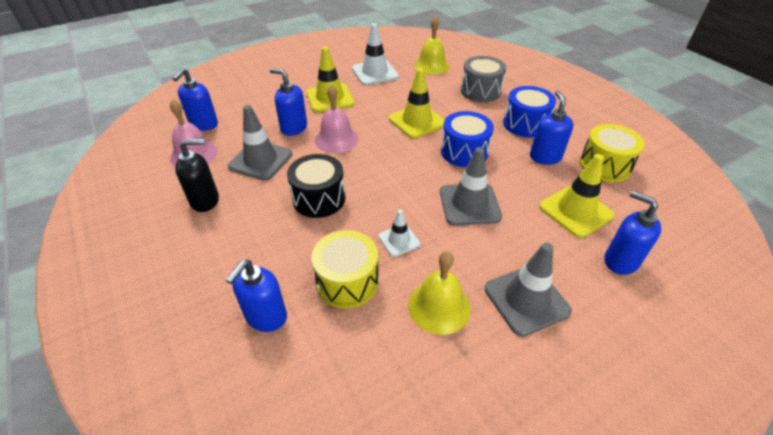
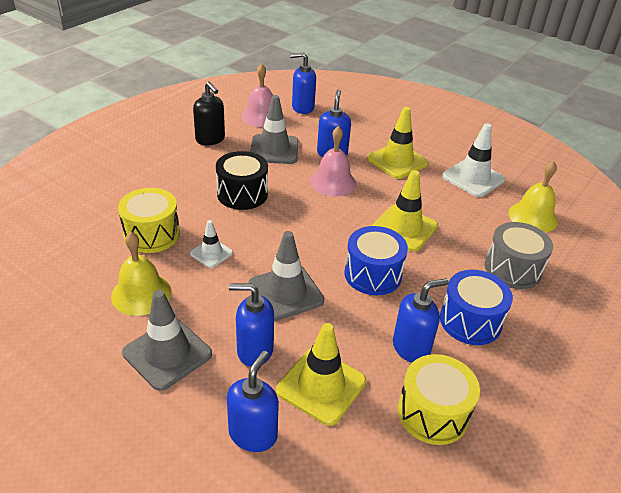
camera: 65 degrees right, 5 degrees down
blue soap dispenser [226,260,287,332] -> blue soap dispenser moved to [229,283,274,367]

